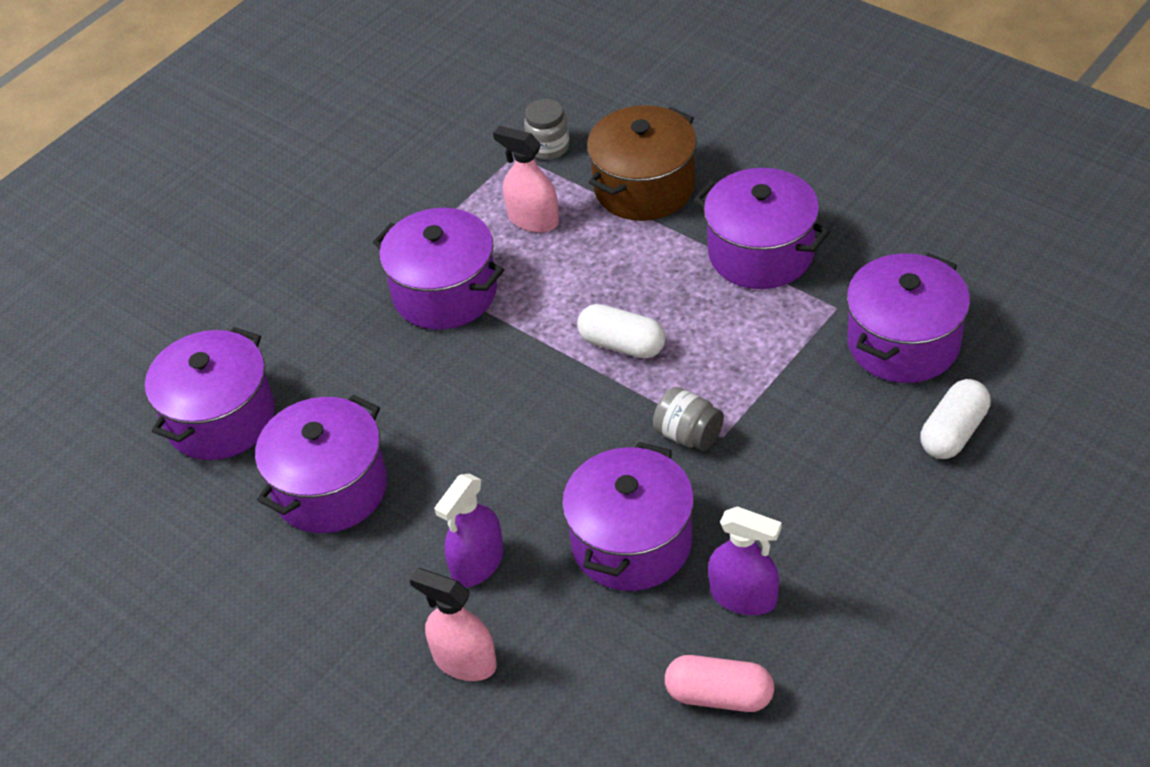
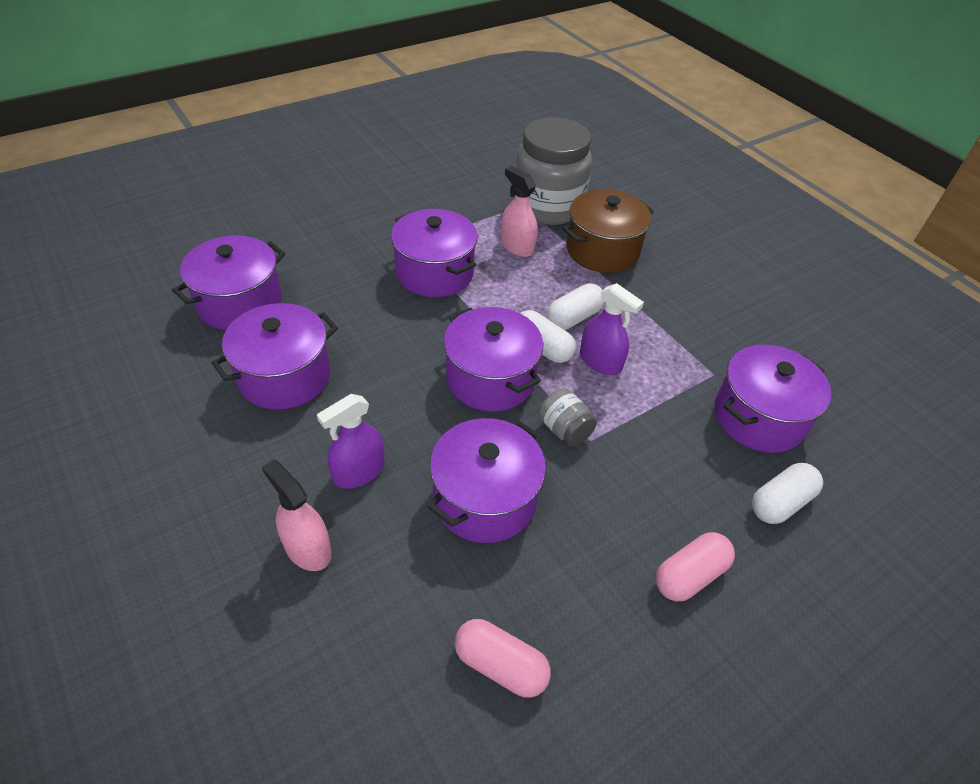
camera: 10 degrees right, 0 degrees up
grey jar [524,99,569,160] -> grey jar [513,117,592,225], size x2.34
purple pot [694,168,830,289] -> purple pot moved to [444,307,543,412]
purple spray bottle [708,506,782,615] -> purple spray bottle moved to [580,283,644,375]
none -> white capsule [547,283,605,330]
none -> pink capsule [656,532,735,601]

